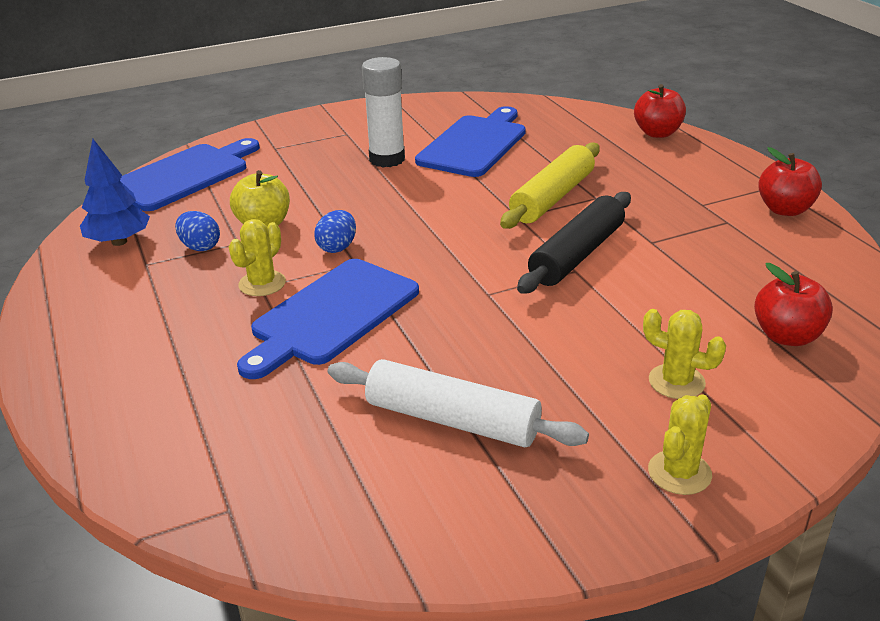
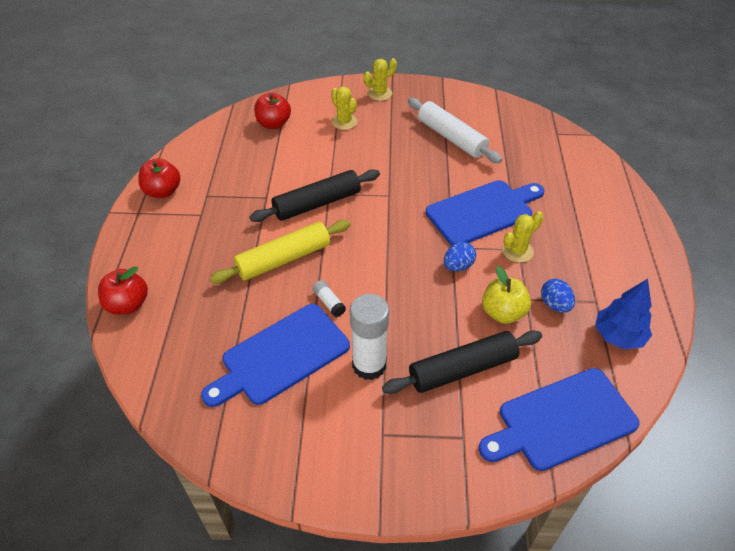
camera: 155 degrees left, 15 degrees up
none -> white glue stick [312,280,346,317]
none -> black rolling pin [382,330,542,394]

